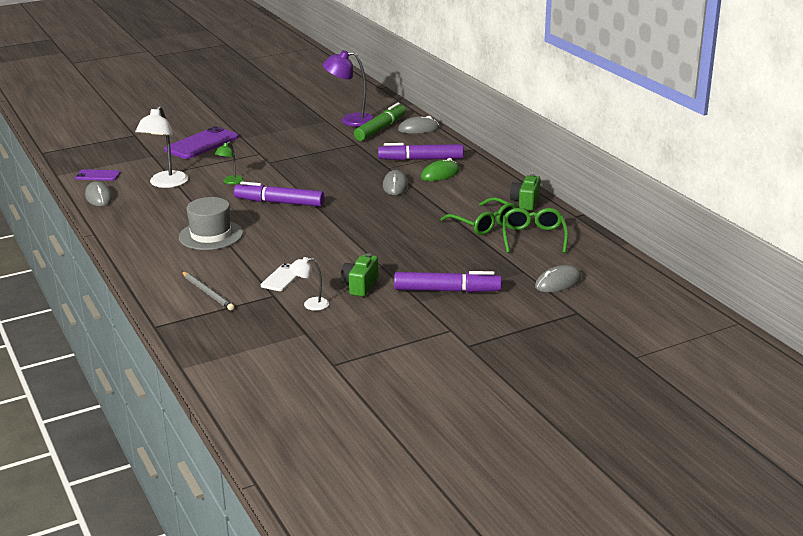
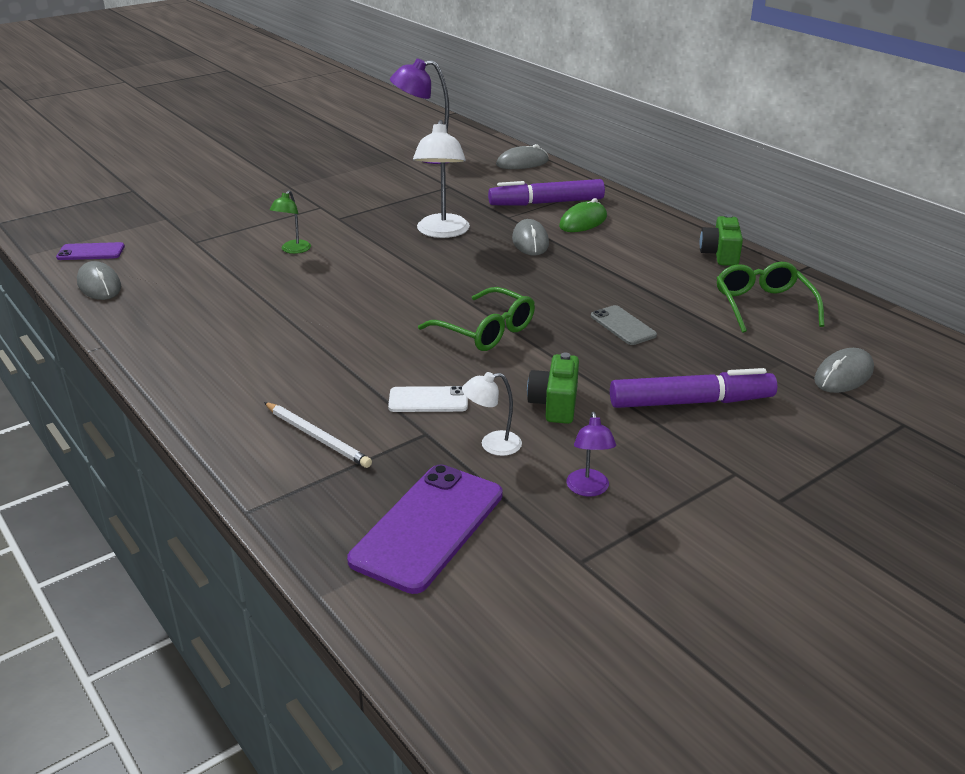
camera: 10 degrees left, 5 degrees up
white lamp [135,106,188,188] -> white lamp moved to [413,120,470,238]
purple phone [164,126,239,159] -> purple phone moved to [347,464,503,594]
grey hat [179,197,243,250] -> none
grey pencil [182,271,234,310] -> white pencil [264,402,372,468]
purple marker [234,182,325,207] -> none
white phone [261,263,298,291] -> white phone turned 75 degrees clockwise [388,386,468,412]
green marker [354,103,406,141] -> none
green glasses [441,197,517,235] -> green glasses moved to [418,287,535,351]
none -> purple lamp [566,412,616,497]
none -> grey phone [591,305,657,345]

